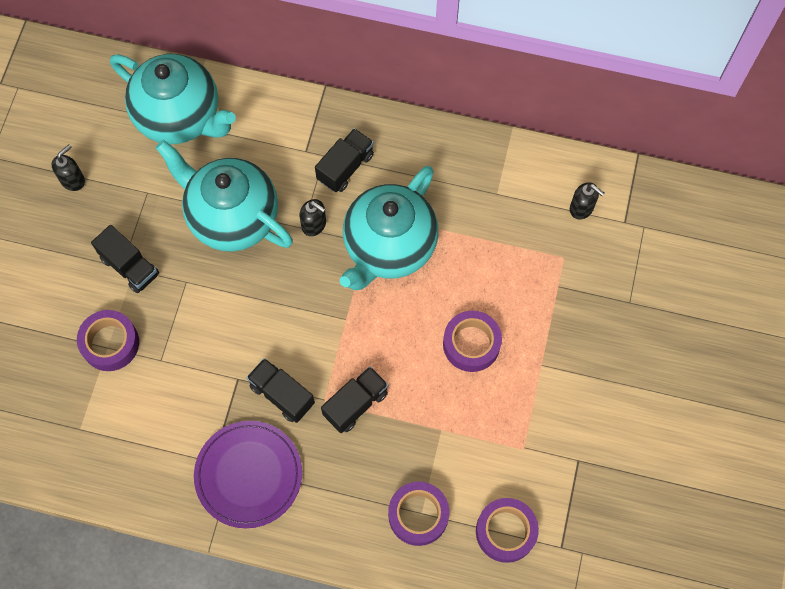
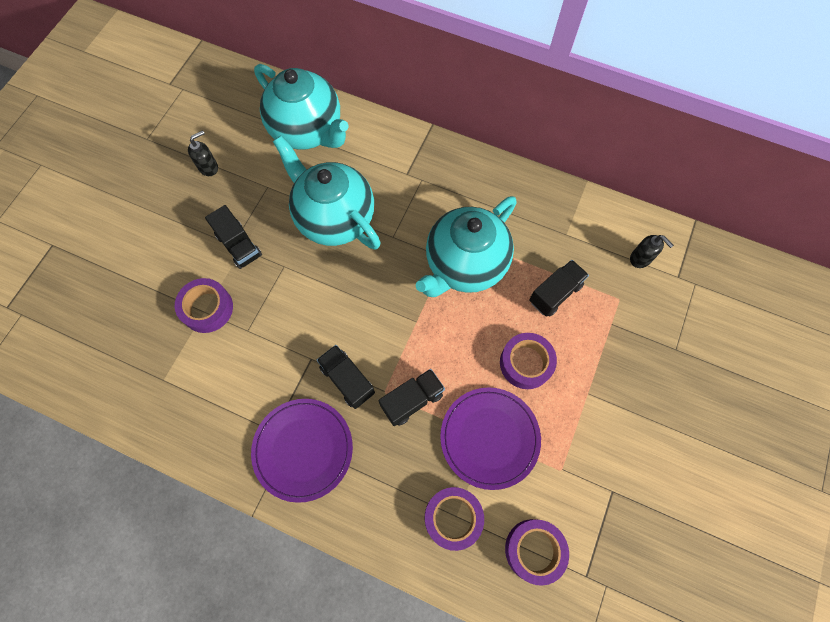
camera: 10 degrees right, 0 degrees up
black soap dispenser [299,199,326,236] -> none
black truck [315,128,374,192] -> black truck moved to [529,260,589,317]
none -> purple plate [440,387,541,490]

